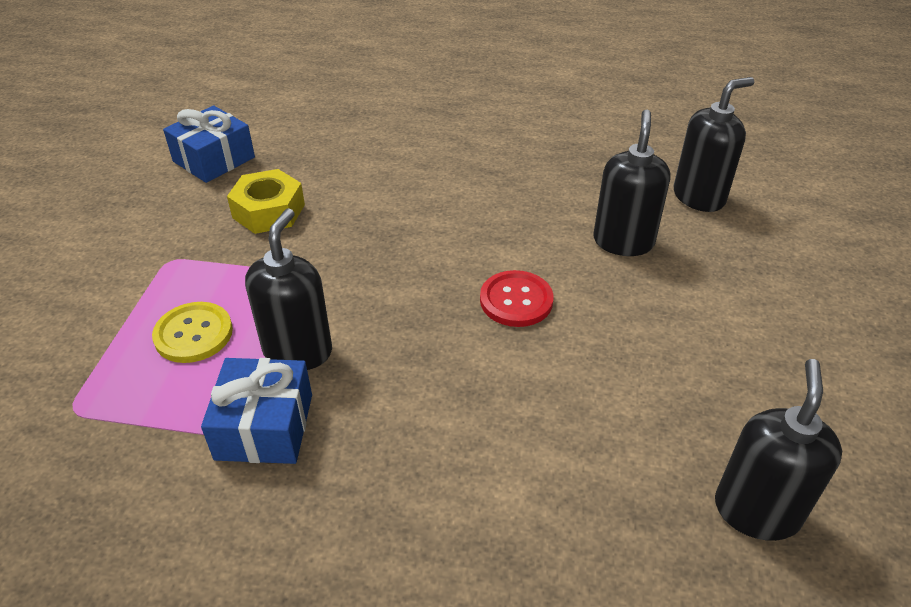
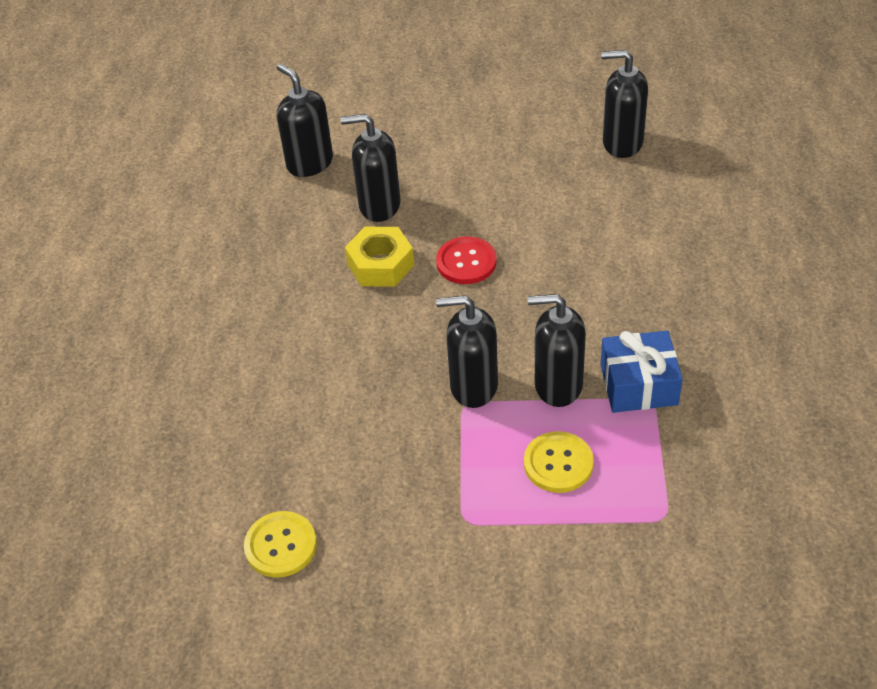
camera: 95 degrees left, 5 degrees up
blue gift [163,106,255,183] -> yellow button [244,511,317,578]
yellow nut [227,169,305,234] -> yellow nut moved to [345,227,414,287]
none -> black soap dispenser [436,295,498,408]

